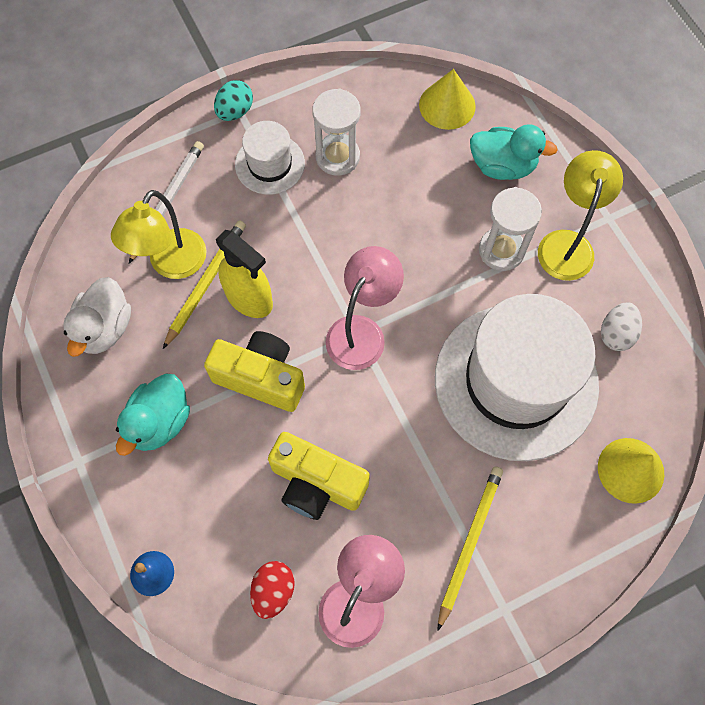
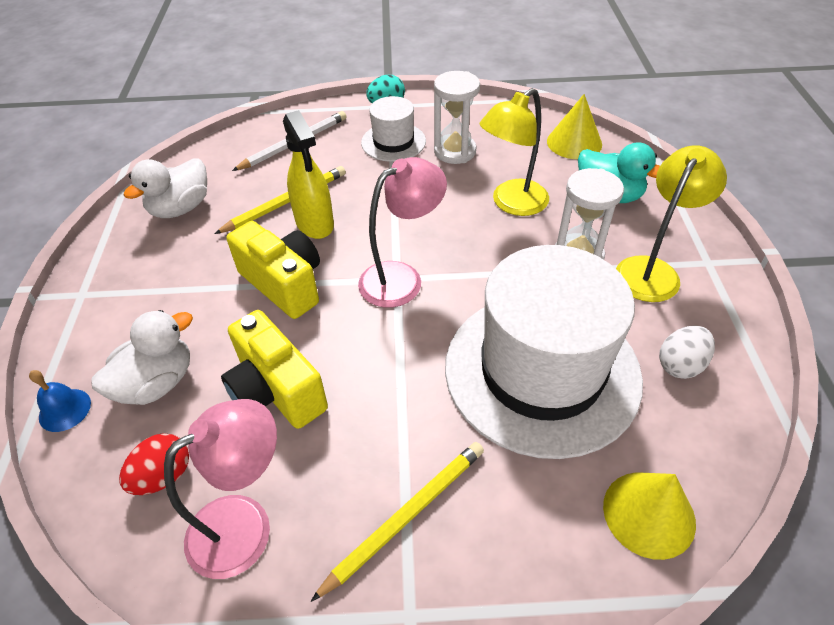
camera: 25 degrees right, 20 degrees down
yellow lamp [111,190,206,279] -> yellow lamp moved to [479,88,549,216]
turquoise duck [116,374,190,456] -> none
none -> white duck [91,310,193,405]

